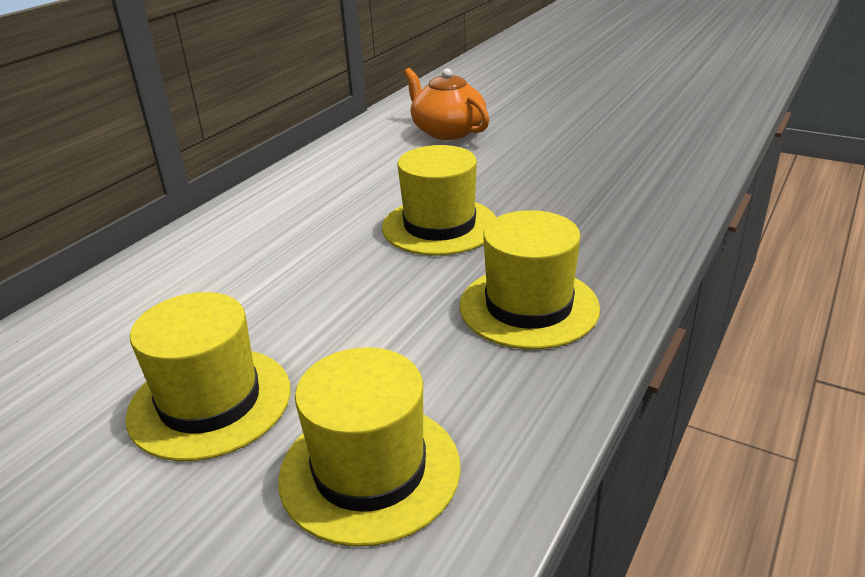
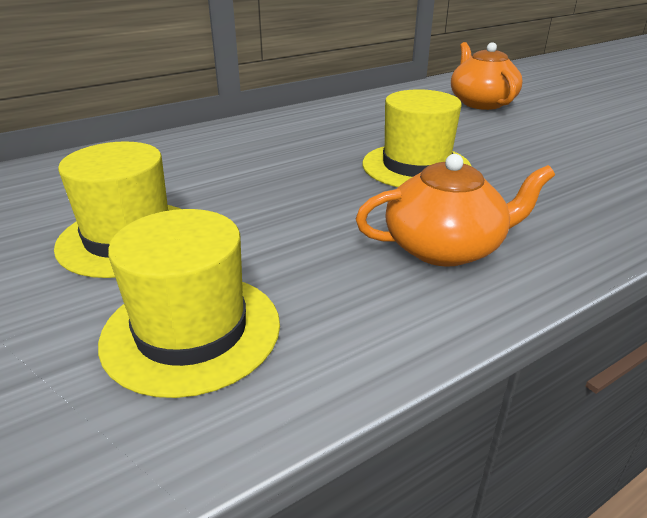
camera: 25 degrees right, 0 degrees up
yellow hat [460,210,600,349] -> orange teapot [356,154,555,267]

